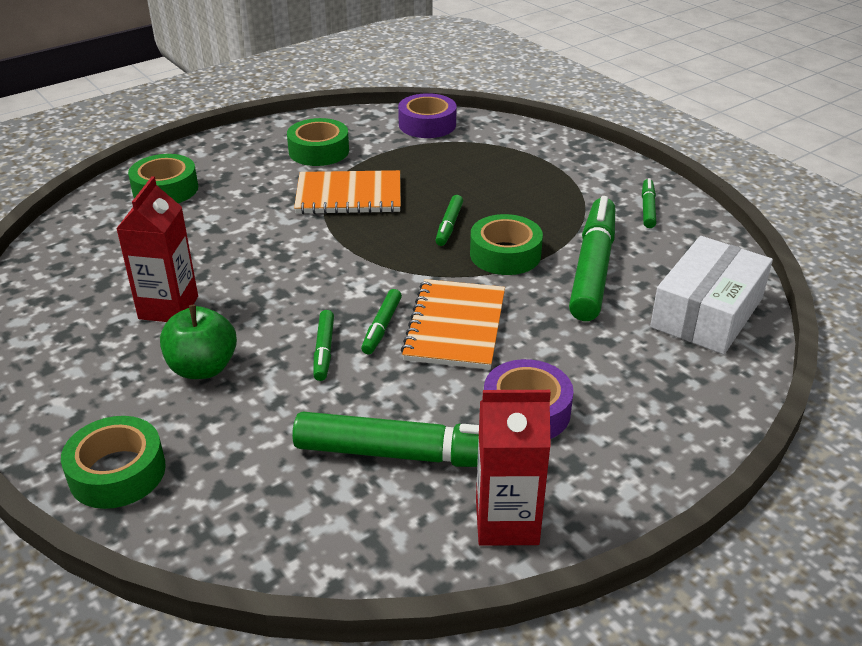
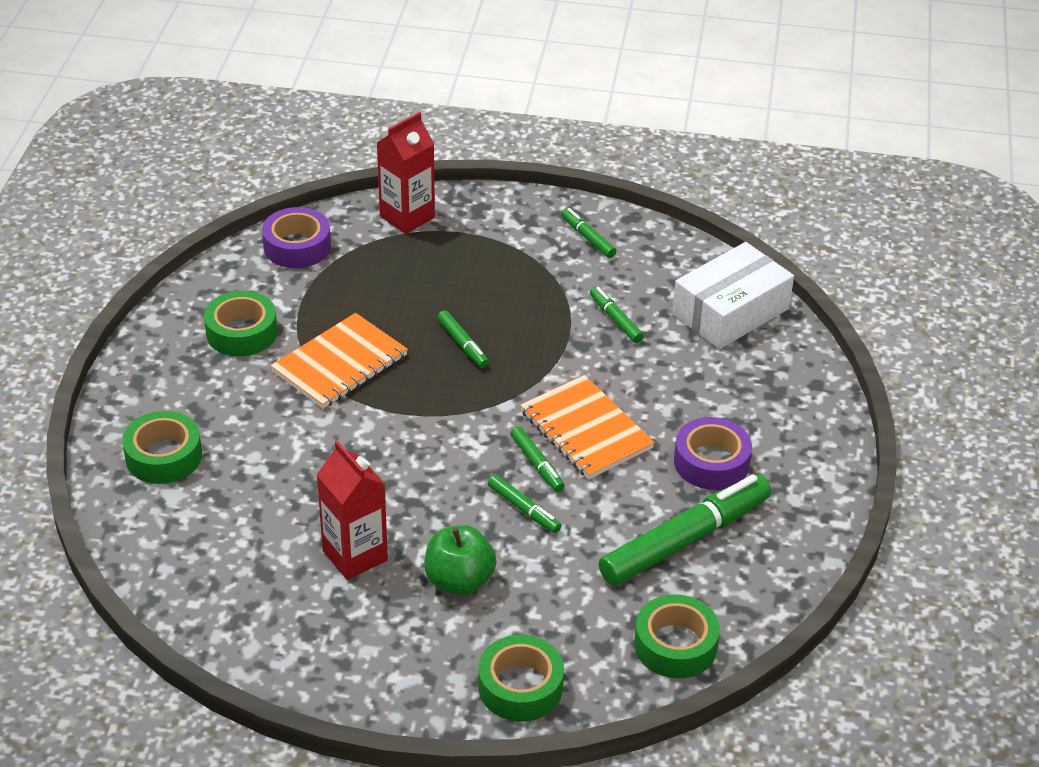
camera: 45 degrees left, 5 degrees up
green tape [470,214,543,275] -> green tape moved to [634,594,720,678]
red carton [476,390,551,546] -> red carton moved to [377,112,435,234]
green marker [569,196,615,321] -> green marker [590,287,644,343], size x0.46
white box [650,236,773,354] -> white box turned 60 degrees clockwise [672,242,794,349]

